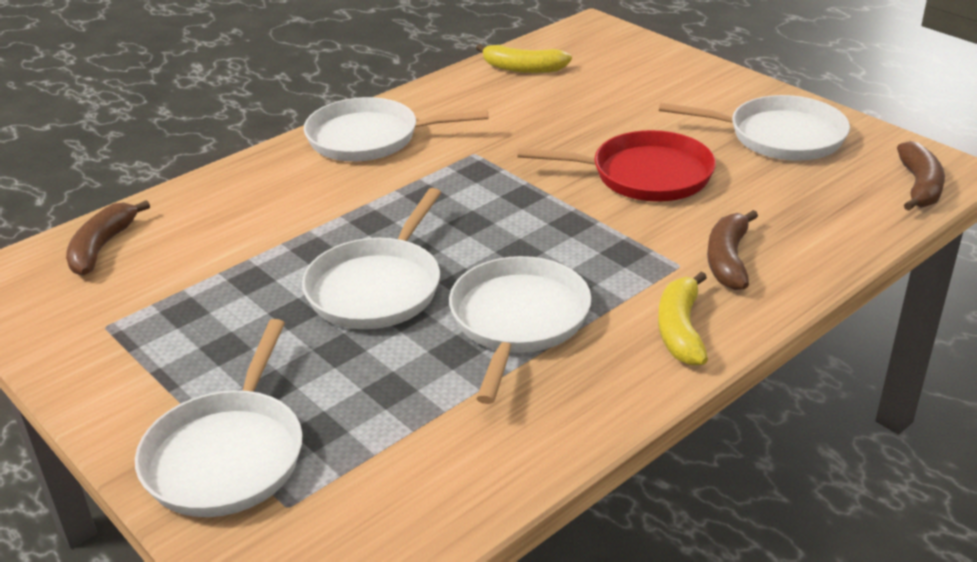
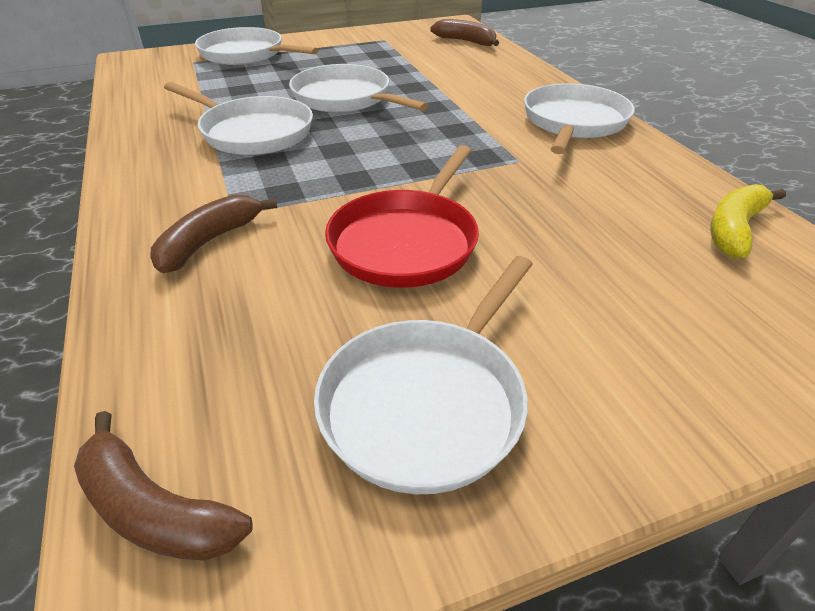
camera: 110 degrees right, 5 degrees up
yellow banana [658,272,708,366] -> none
brown banana [707,210,758,290] -> brown banana turned 90 degrees counterclockwise [151,194,277,273]

